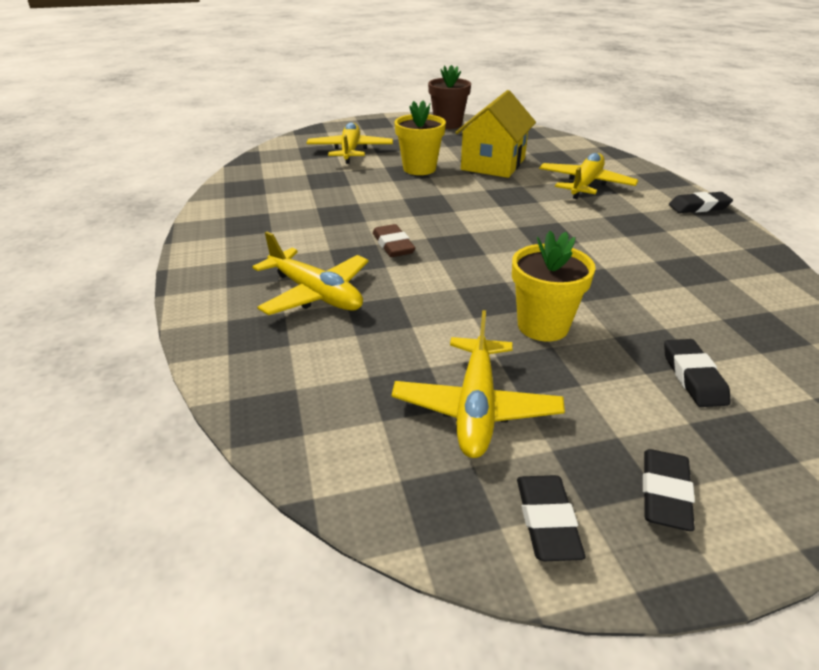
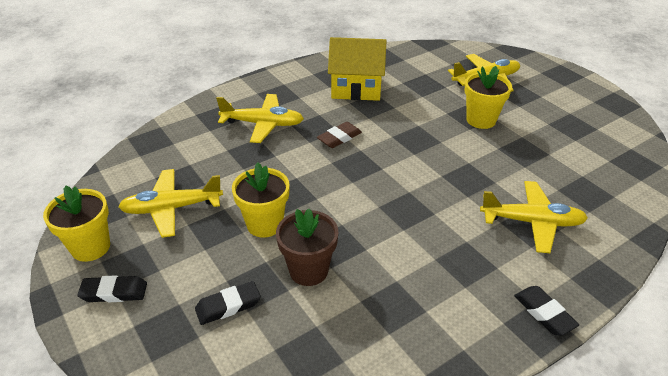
camera: 70 degrees right, 5 degrees up
yellow plane [252,231,369,315] -> yellow plane turned 105 degrees counterclockwise [216,94,304,143]
brown flower pot [428,65,471,129] -> brown flower pot moved to [276,209,338,286]
yellow house [455,90,536,178] -> yellow house moved to [328,37,387,101]
black eraser [517,475,586,561] -> yellow flower pot [43,185,110,262]

